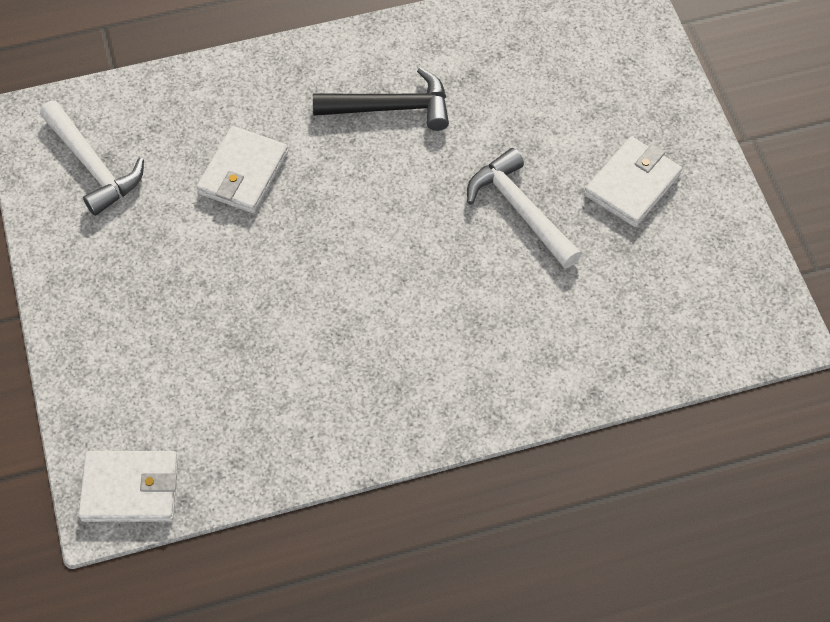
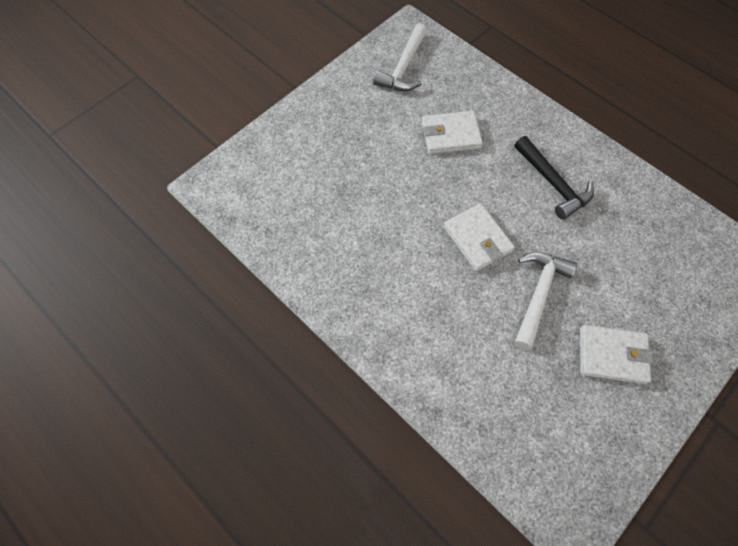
camera: 60 degrees right, 5 degrees up
white wallet [78,451,178,522] -> white wallet moved to [443,203,515,271]

